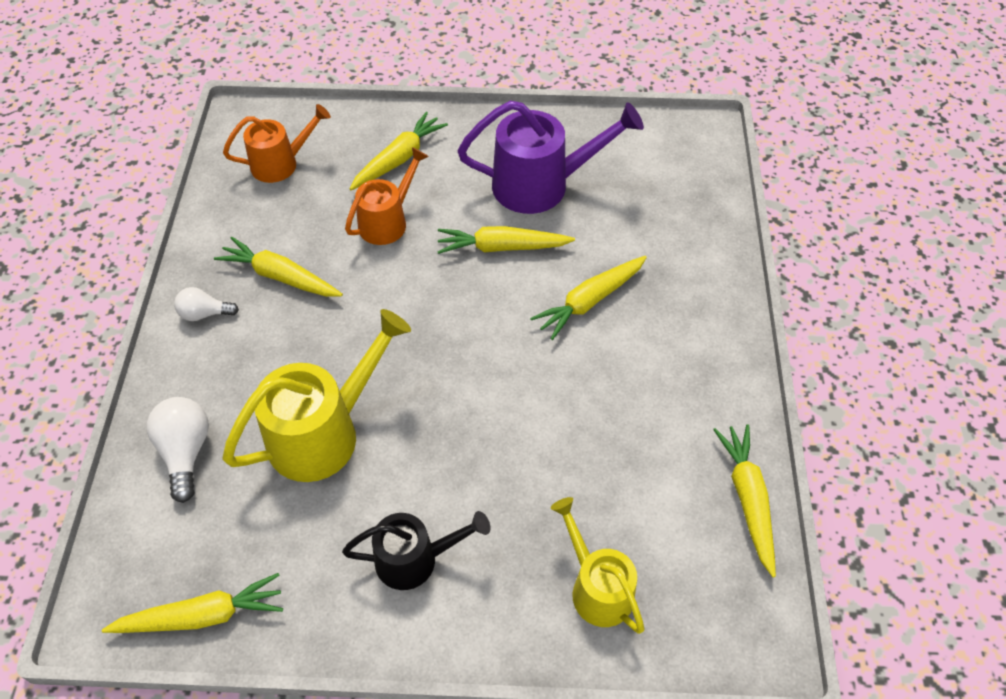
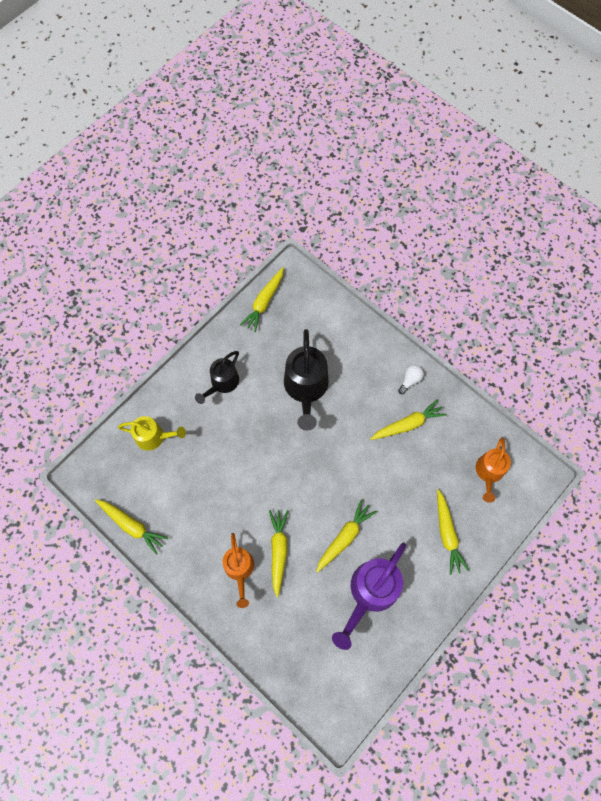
camera: 130 degrees right, 15 degrees up
white light bulb [147,397,209,503] -> none
yellow watering can [222,309,411,482] -> black watering can [284,329,329,431]
orange watering can [345,147,429,245] -> orange watering can moved to [223,533,254,608]

